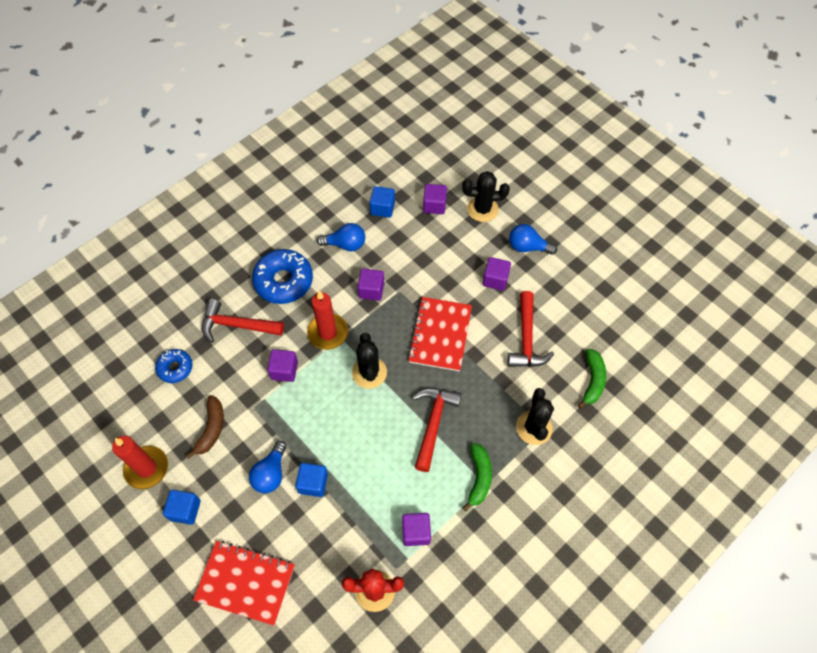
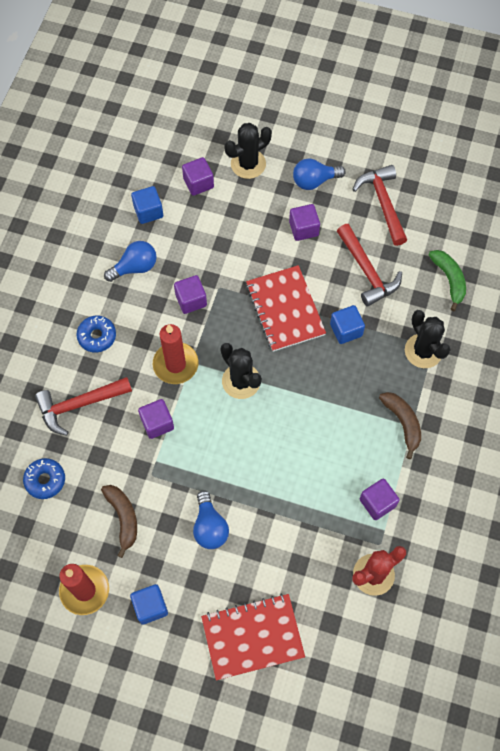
camera: 30 degrees left, 5 degrees up
blue donut [252,249,313,304] -> blue donut [76,316,116,353], size x0.57
blue cube [295,463,328,497] -> blue cube moved to [330,305,365,344]
red hammer [412,388,461,472] -> red hammer moved to [352,165,407,246]
green banana [463,443,492,511] -> brown banana [379,392,421,459]

